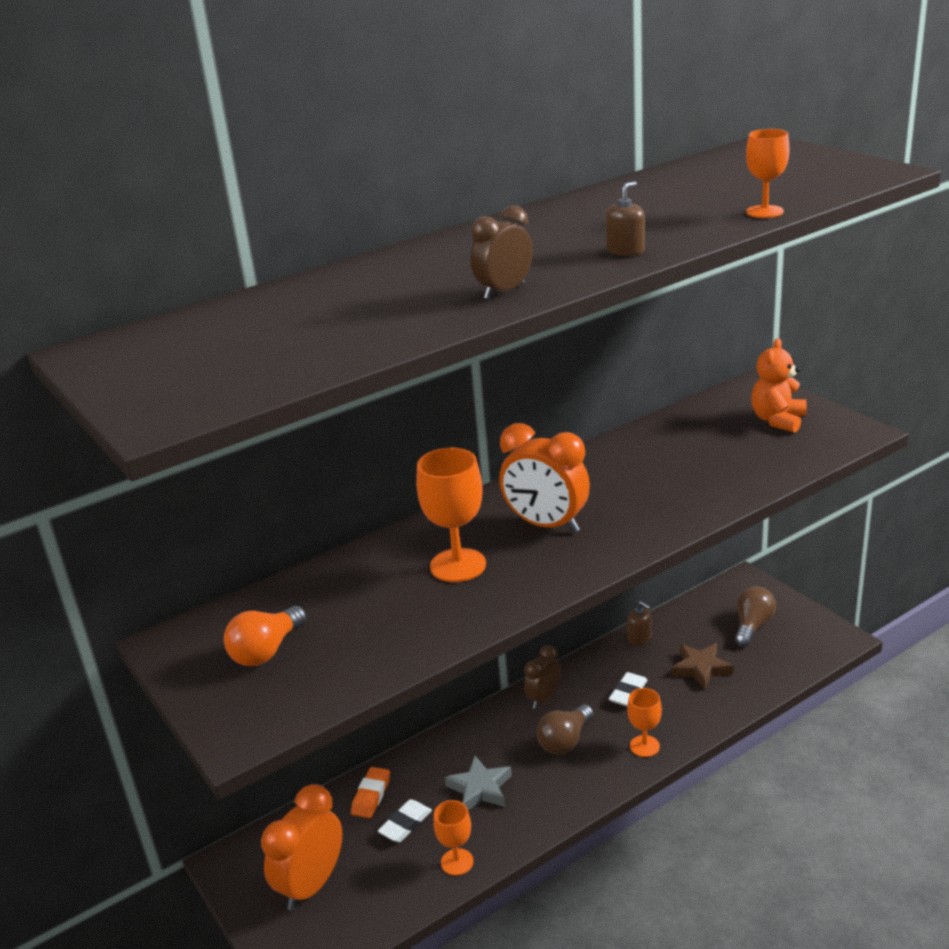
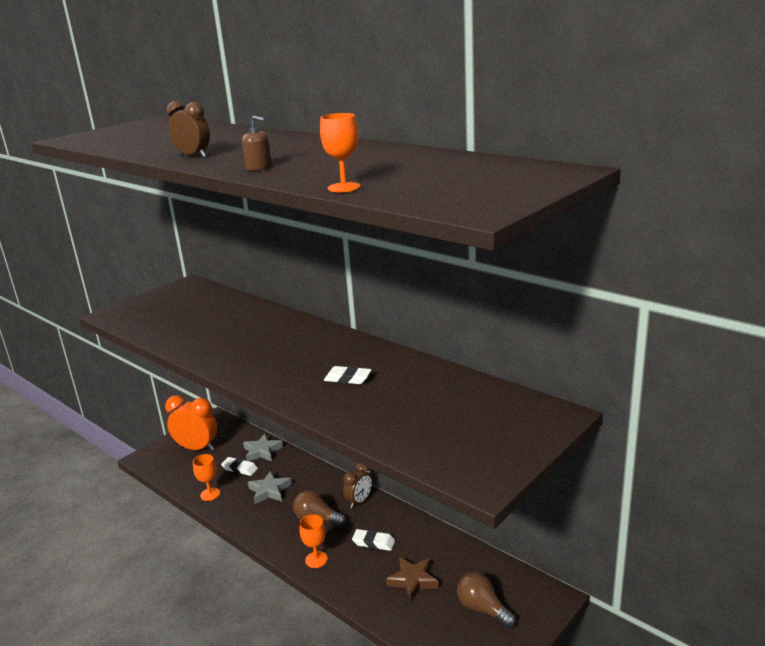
camera: 75 degrees right, 5 degrees down
orange light bulb [224,606,306,666] -> none
orange eraser [351,767,390,818] -> grey star [243,434,283,461]
orange goblet [416,448,486,582] -> none
orange clock [499,423,590,533] -> none
brown clock [524,645,561,709] -> brown clock turned 105 degrees clockwise [343,463,372,509]
brown soap dispenser [627,601,652,645] -> none
brown light bulb [735,586,776,647] -> brown light bulb turned 150 degrees counterclockwise [457,572,516,628]
orange teddy bear [751,338,807,433] -> none
none -> white eraser [324,366,372,384]

